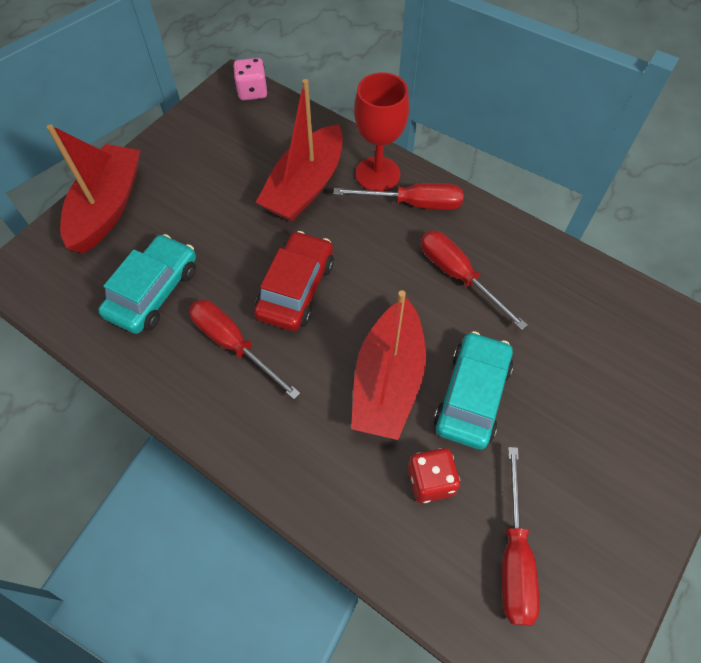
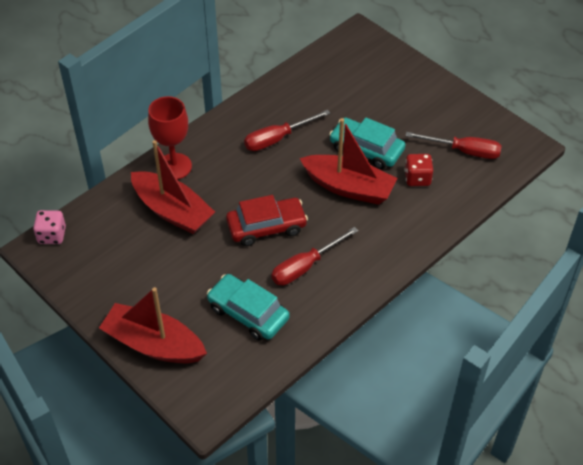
camera: 80 degrees left, 10 degrees down
red car [254,231,334,331] -> red car turned 135 degrees clockwise [226,195,308,246]
red screwdriver [333,183,464,210] -> none

